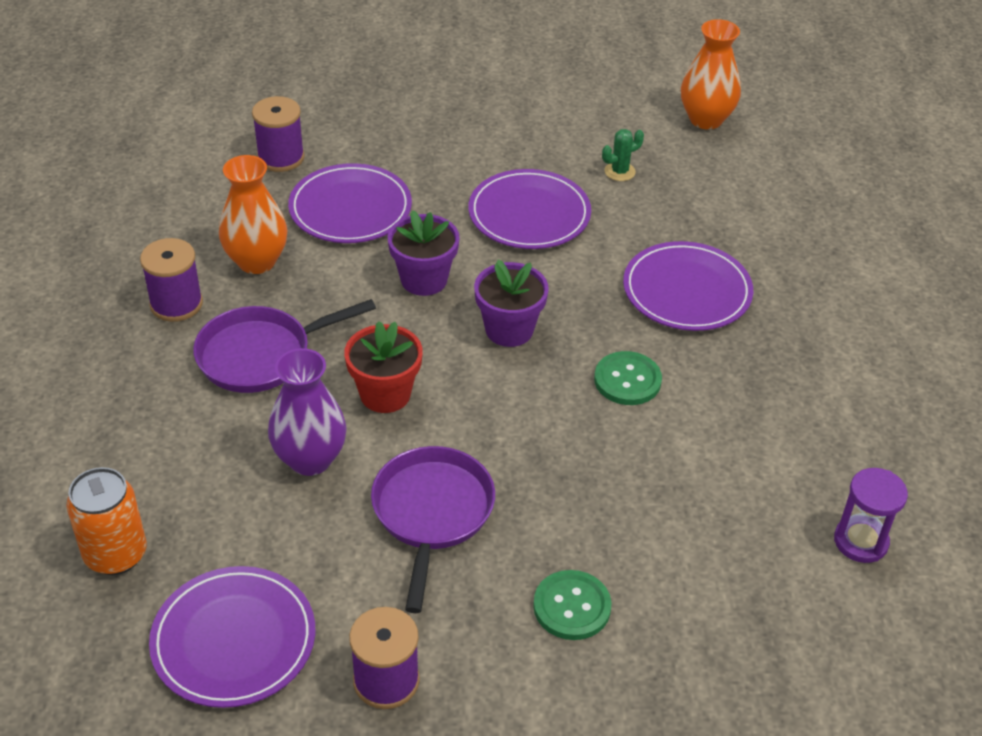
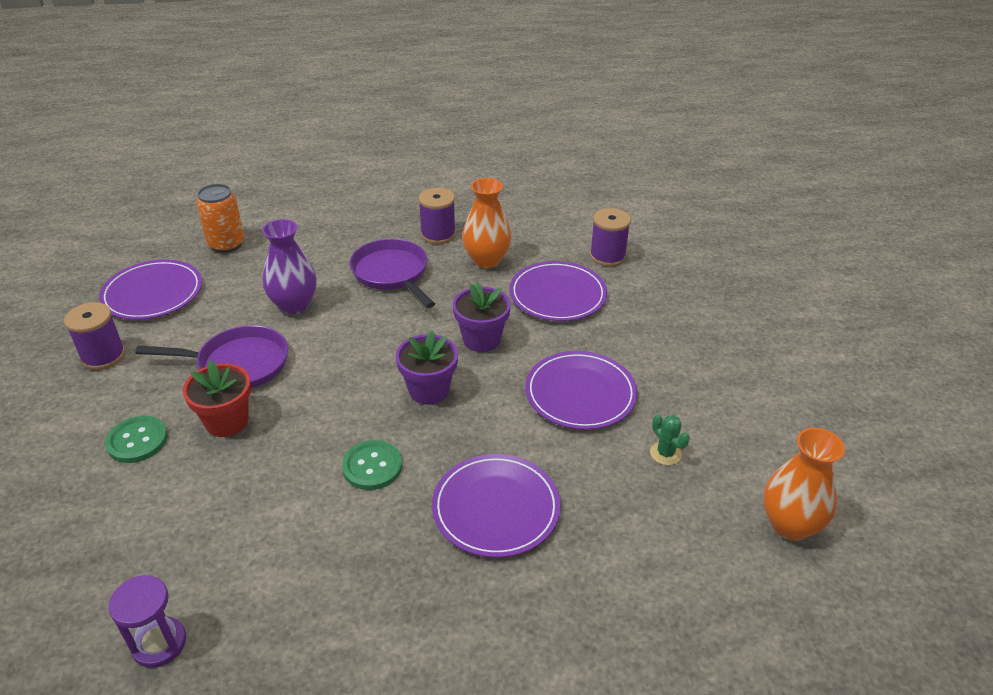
camera: 85 degrees right, 5 degrees down
red flower pot [344,321,423,413] -> red flower pot moved to [183,360,251,437]

